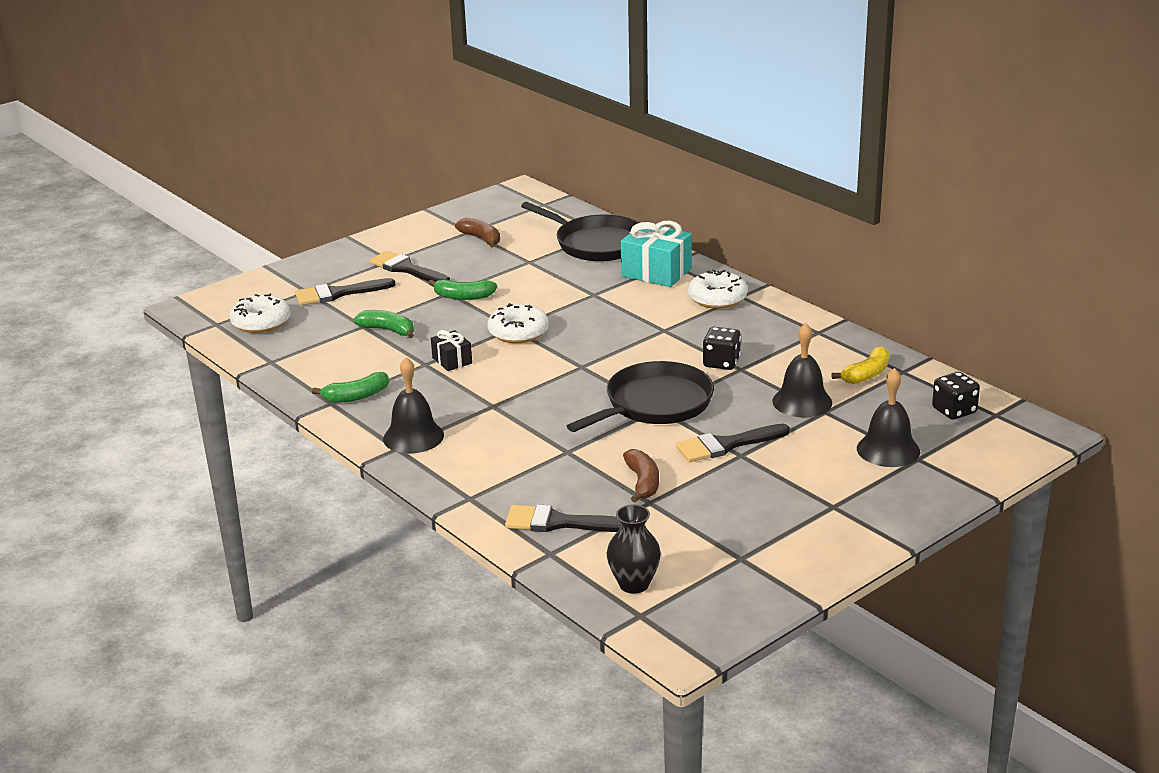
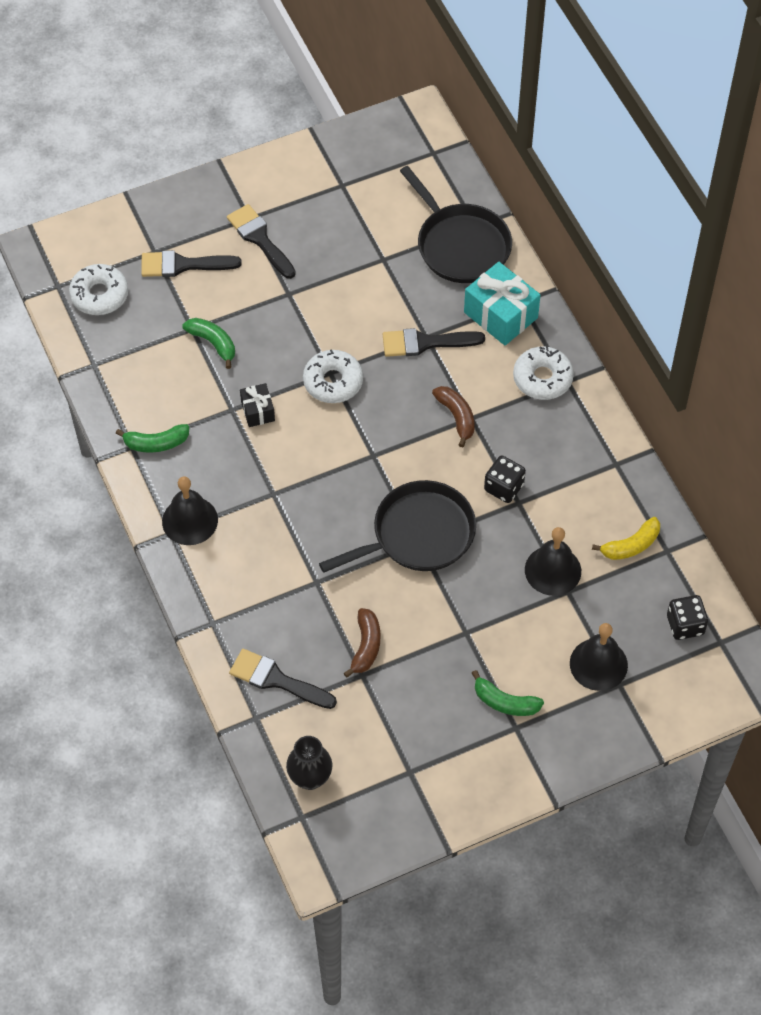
camera: 15 degrees right, 30 degrees up
green banana [429,280,497,300] -> green banana moved to [472,670,544,716]
brown banana [455,218,500,247] -> brown banana moved to [432,386,475,447]
black brush [676,424,790,462] -> black brush moved to [383,328,485,357]

